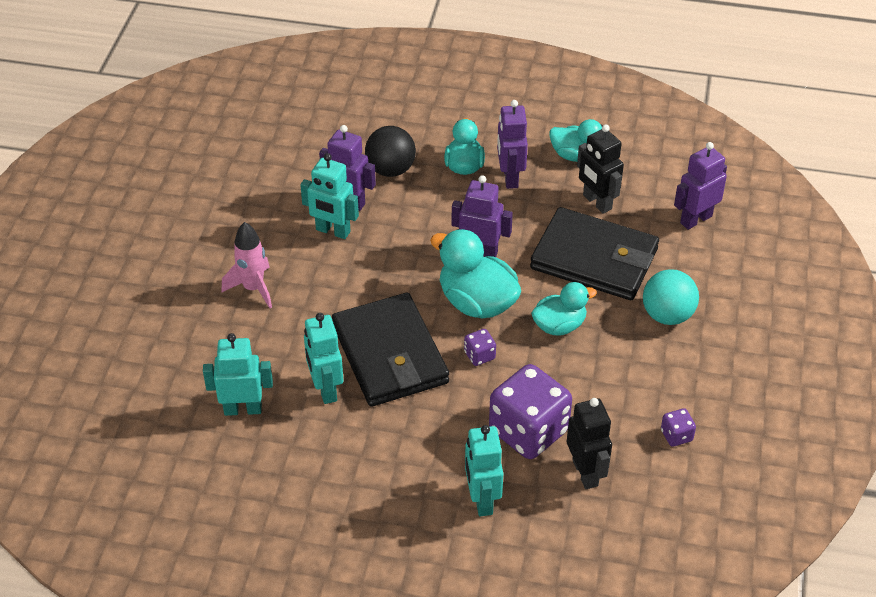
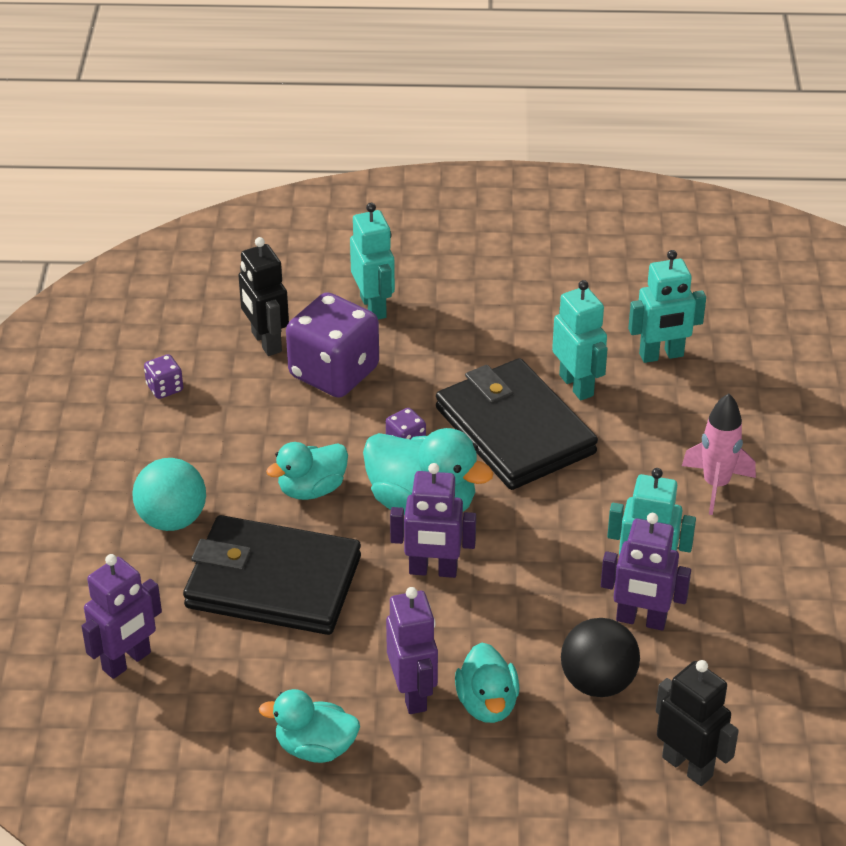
camera: 170 degrees right, 5 degrees down
black robot [577,124,624,214] -> black robot moved to [656,660,739,786]

